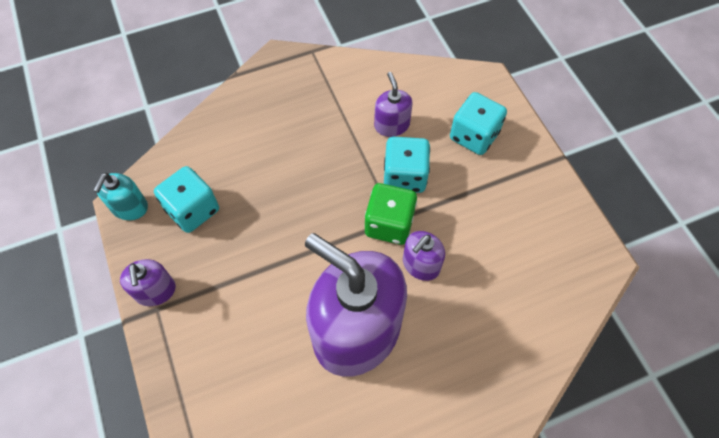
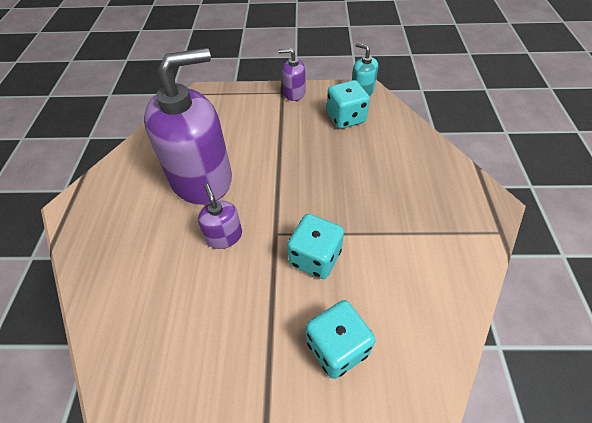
camera: 115 degrees right, 10 degrees down
green dice [364,183,417,245] -> none
purple soap dispenser [374,72,413,137] -> none

